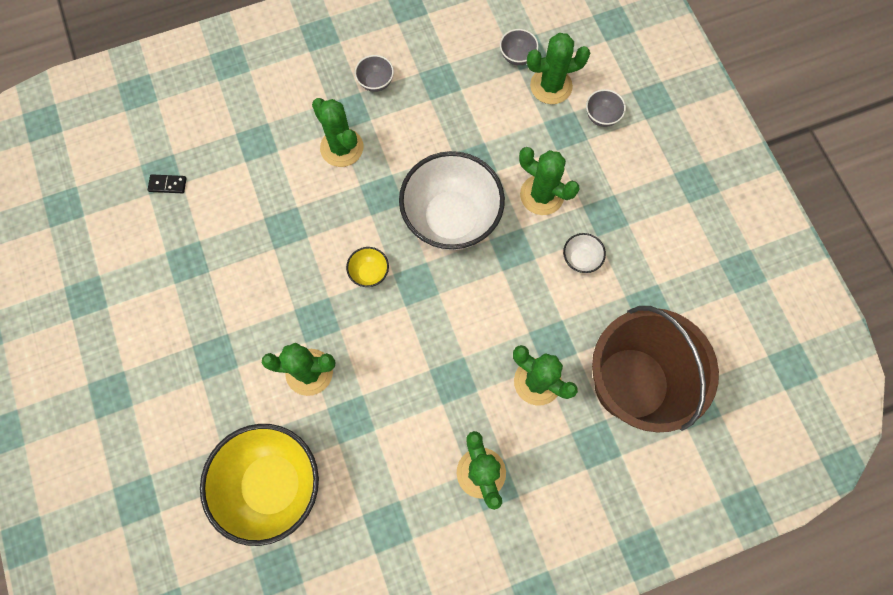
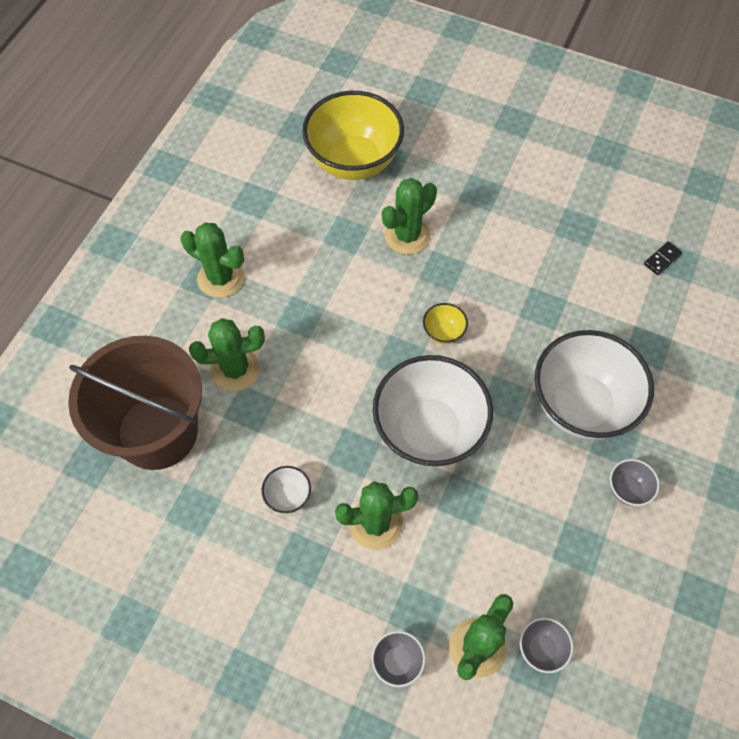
camera: 135 degrees right, 10 degrees down
green cactus [312,98,363,167] -> white bowl [535,330,654,440]

